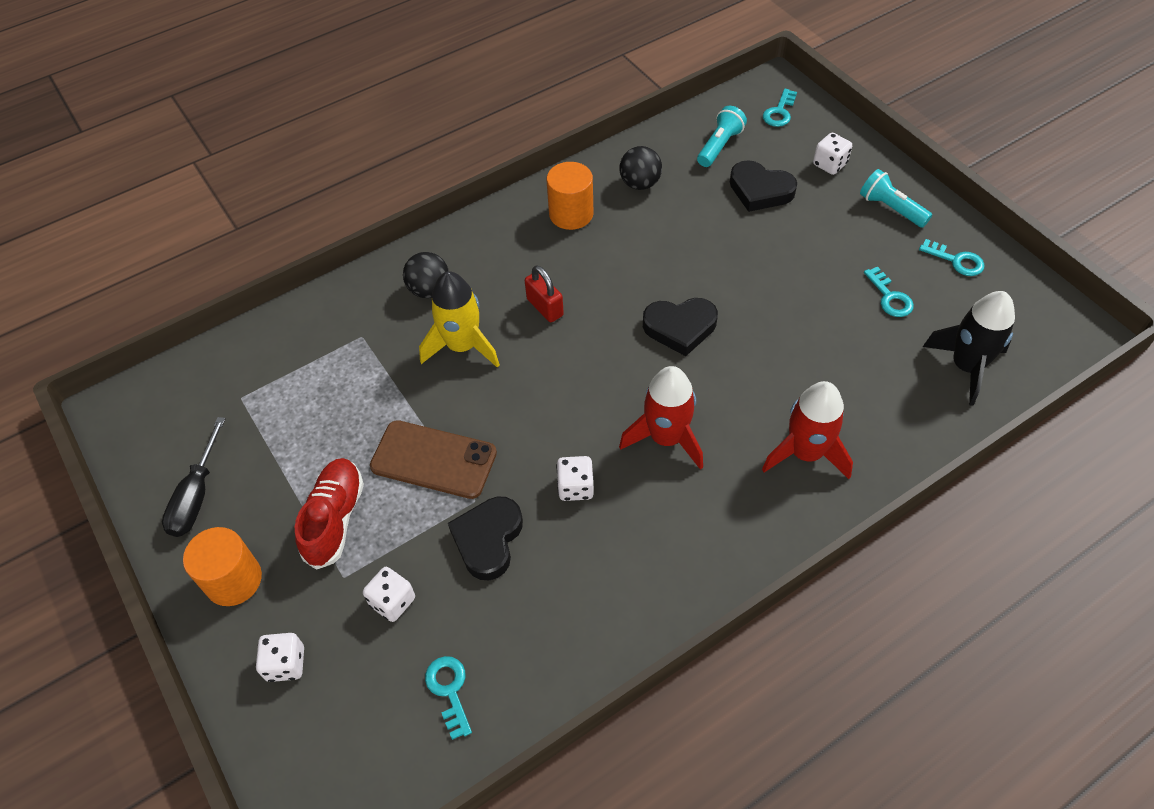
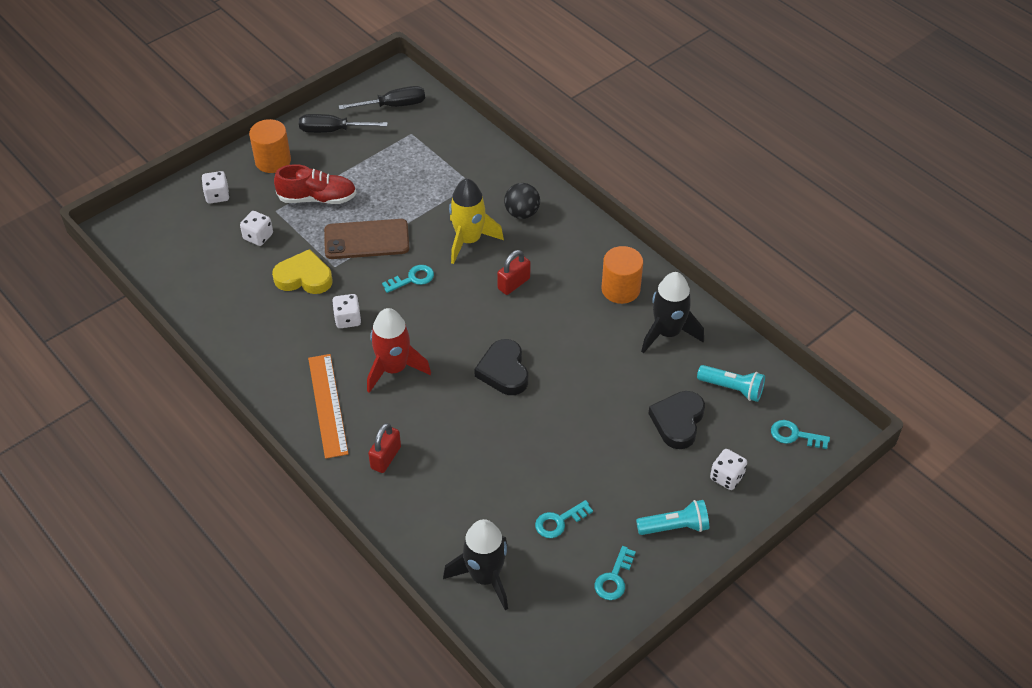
camera: 80 degrees right, 5 degrees down
brown phone [370,420,497,499] -> brown phone turned 75 degrees clockwise [324,219,409,259]
turquoise key [425,656,472,740] -> turquoise key moved to [382,265,434,293]
black heart [448,496,523,580] -> yellow heart [272,249,332,294]
black ball [619,146,662,190] -> black rocket [641,272,704,354]
red rocket [762,381,853,479] -> red padlock [368,423,401,473]
turquoise flashlight [860,169,932,228] -> turquoise flashlight turned 45 degrees clockwise [636,500,709,535]
none -> orange ruler [308,354,349,459]
none -> black screwdriver [339,86,425,110]

